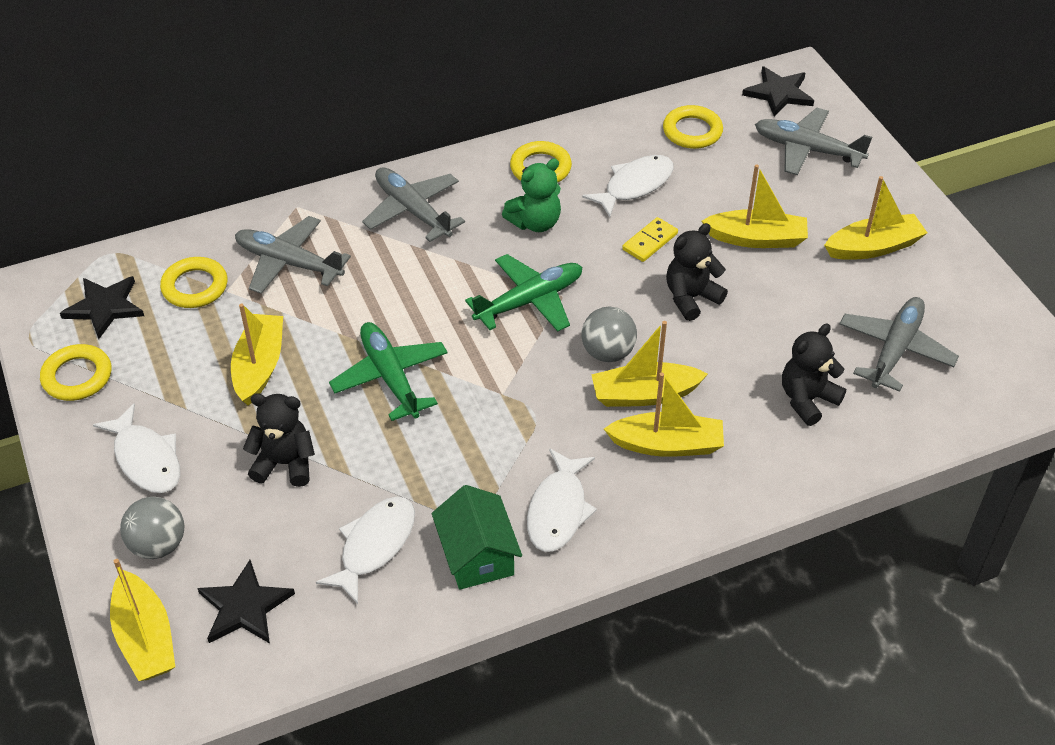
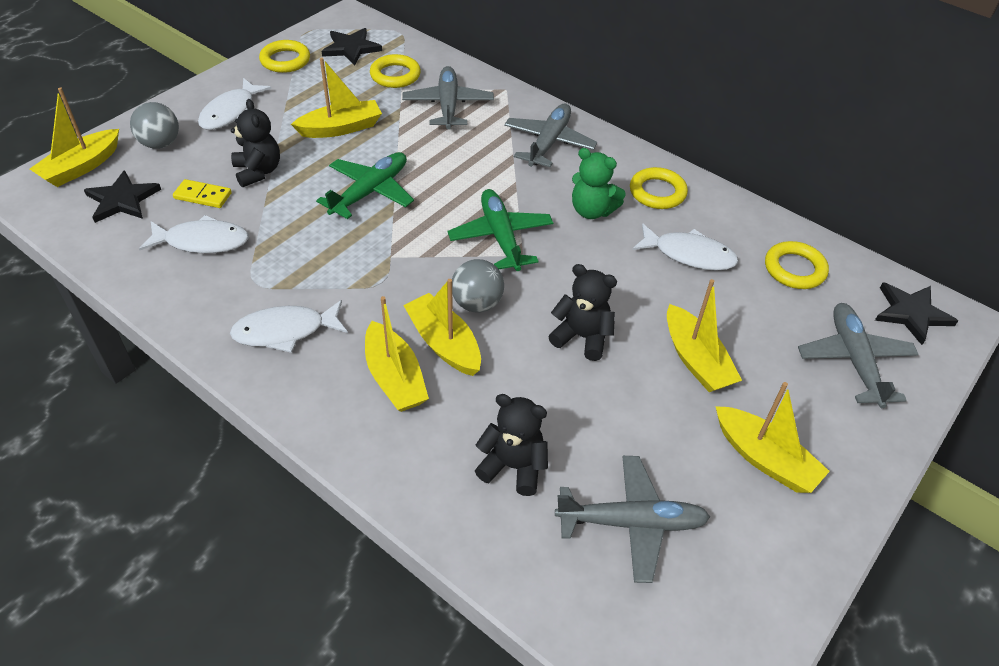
camera: 60 degrees right, 0 degrees up
green house [432,485,522,590] -> none
green plane [465,254,582,332] -> green plane turned 135 degrees counterclockwise [448,189,553,271]
yellow domino [622,217,678,262] -> yellow domino moved to [173,179,232,208]

